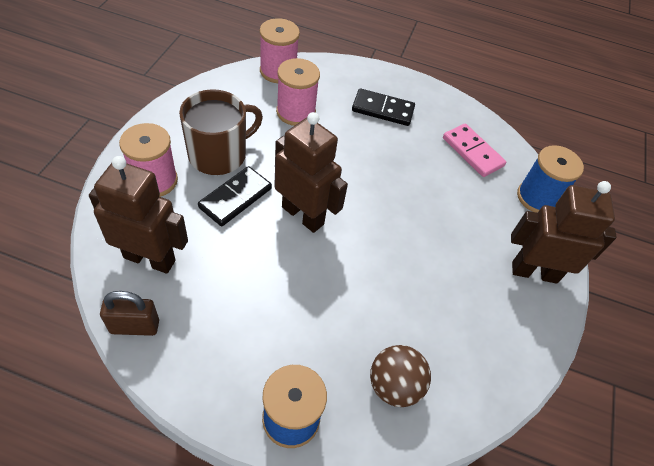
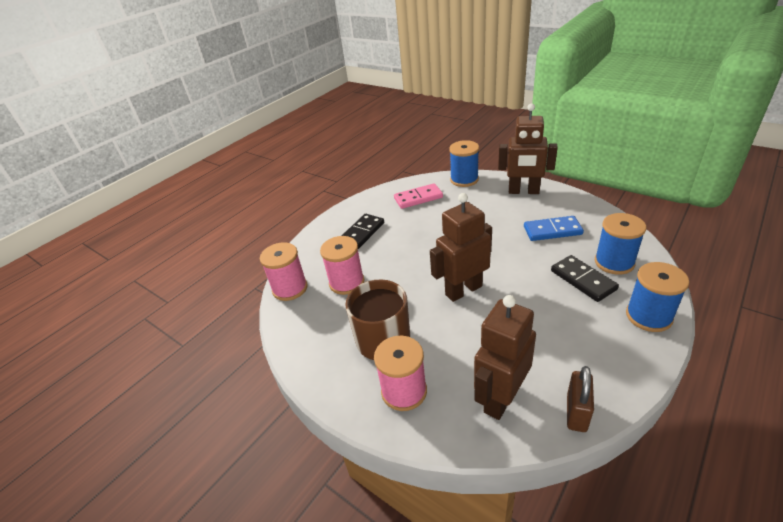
camera: 60 degrees left, 15 degrees down
black domino [198,166,272,226] -> black domino moved to [551,255,619,302]
brown ball [370,345,431,407] -> blue spool [595,213,646,275]
brown robot [511,181,617,284] -> brown robot turned 105 degrees counterclockwise [498,103,558,194]
none -> blue domino [524,216,584,241]

